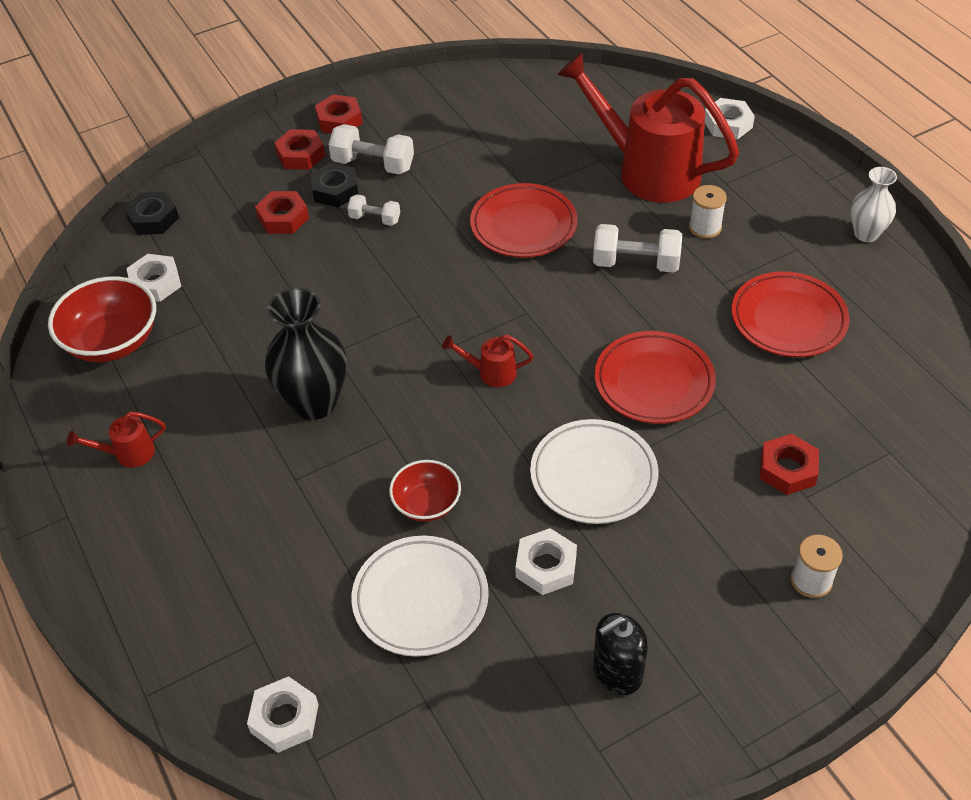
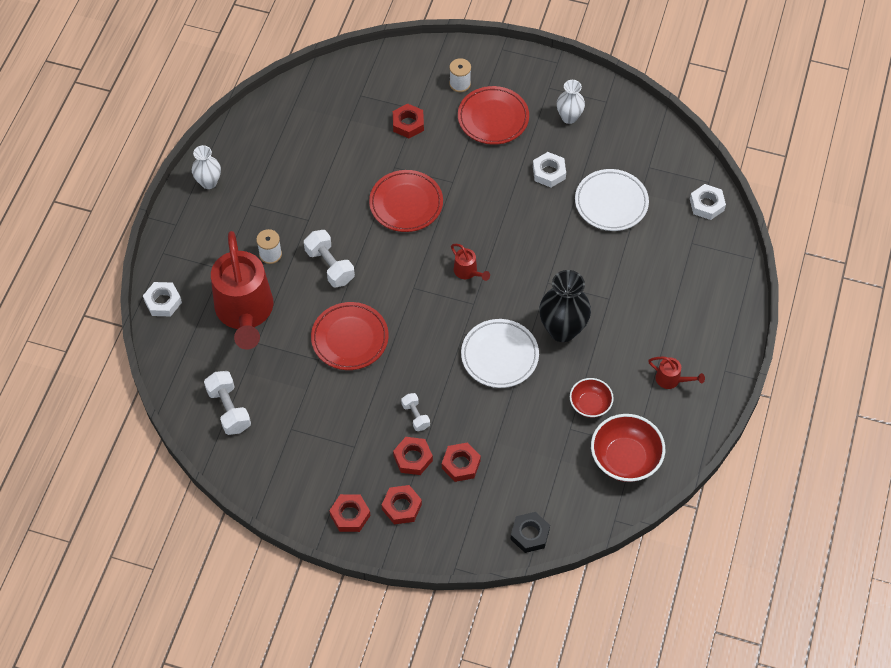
camera: 135 degrees left, 10 degrees up
white nut [126,254,181,302] -> none
black nut [311,162,359,208] -> red nut [393,437,433,475]
white dumbbell [328,124,414,174] -> white dumbbell moved to [204,371,251,435]
red bowl [389,460,461,522] -> red bowl moved to [570,378,614,418]
white plate [530,419,658,524] -> white plate moved to [461,319,539,388]
black soap dispenser [593,613,648,695] -> white vase [557,80,585,124]
red plate [731,271,850,357] -> red plate moved to [458,86,529,145]

